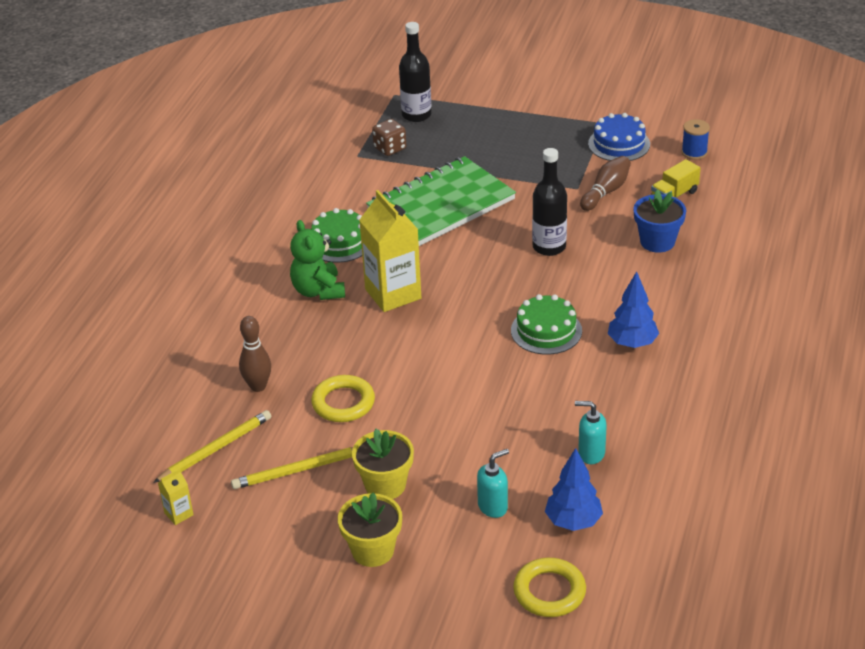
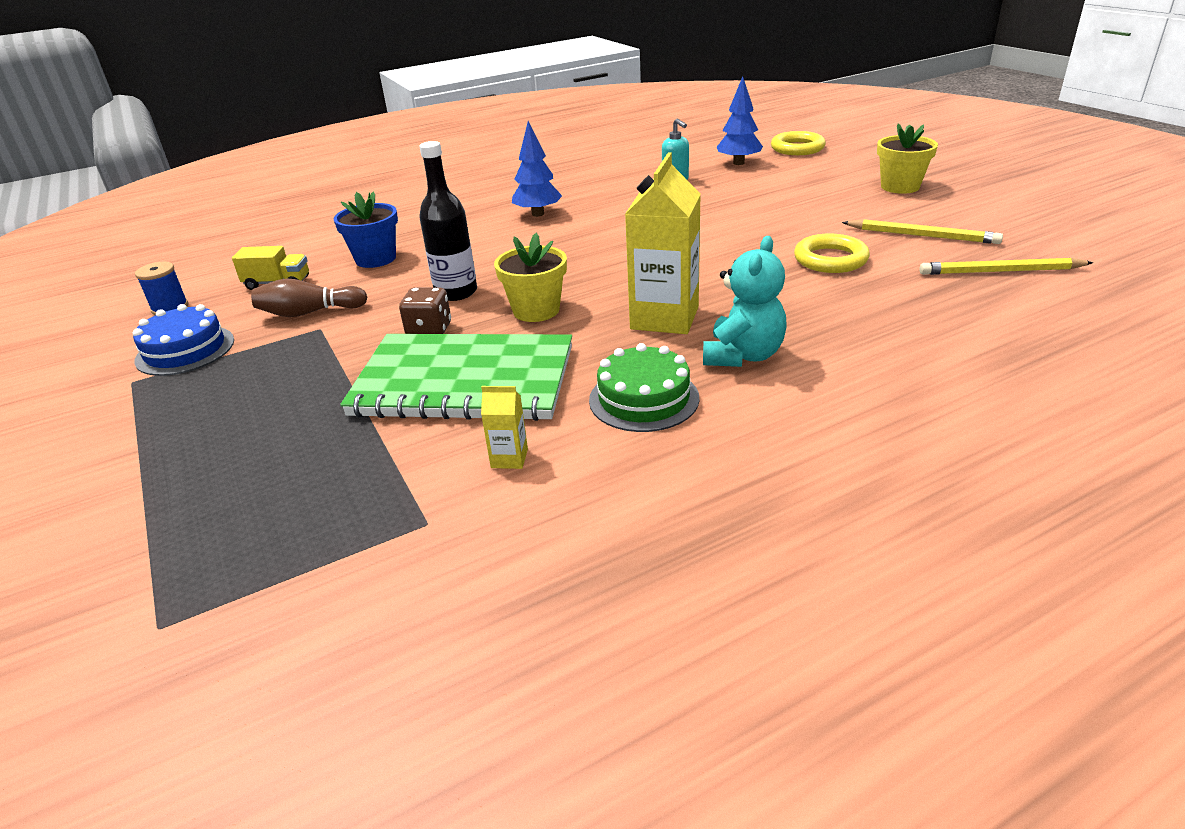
camera: 135 degrees left, 5 degrees down
yellow carton [158,469,193,525] -> yellow carton moved to [481,386,528,469]
brown bowling pin [239,316,271,392] -> none
green teddy bear [290,220,345,300] -> turquoise teddy bear [703,236,787,367]
yellow flower pot [352,429,414,499] -> yellow flower pot moved to [494,233,567,322]
brown dice [372,119,406,156] -> brown dice moved to [399,287,451,334]
black bottle [399,22,432,122] -> none
turquoise soap dispenser [477,449,509,518] -> none
green cake [511,294,582,355] -> none

